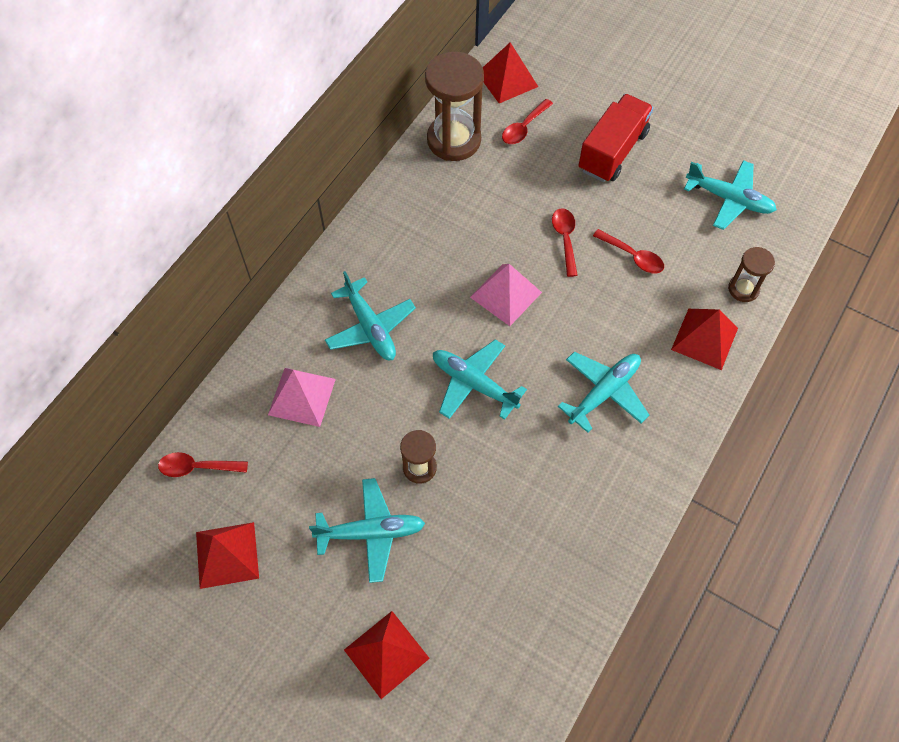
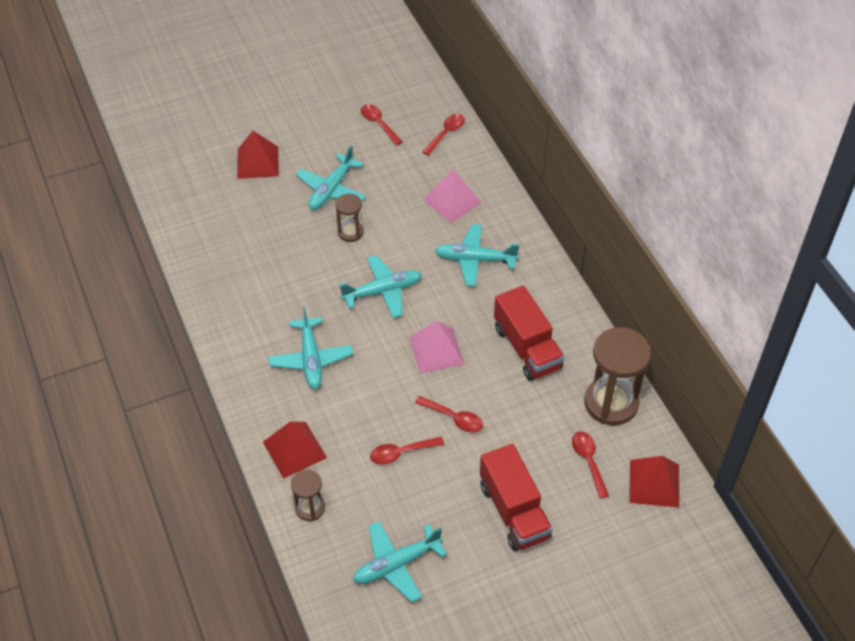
camera: 125 degrees right, 10 degrees down
red pyramid [196,522,259,589] -> red spoon [361,104,402,146]
none -> red truck [494,286,565,381]

